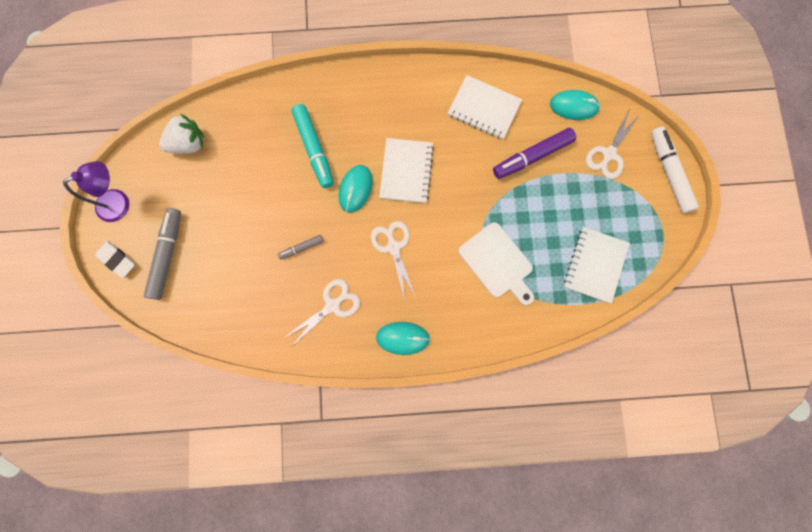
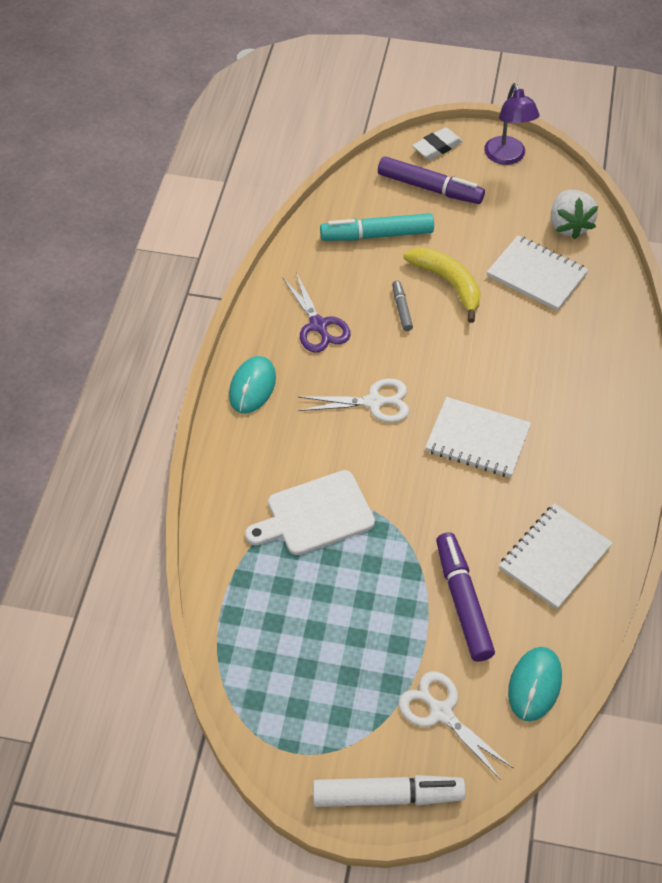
camera: 105 degrees right, 25 degrees down
grey marker [144,208,181,300] -> purple marker [378,156,485,204]
white scissors [285,279,360,346] -> purple scissors [283,273,351,353]
turquoise marker [291,104,334,188] -> turquoise marker moved to [320,213,434,241]
turquoise mouse [339,165,373,213] -> none
white notebook [564,227,630,304] -> white notebook moved to [487,235,589,311]
none -> yellow banana [403,247,481,323]

